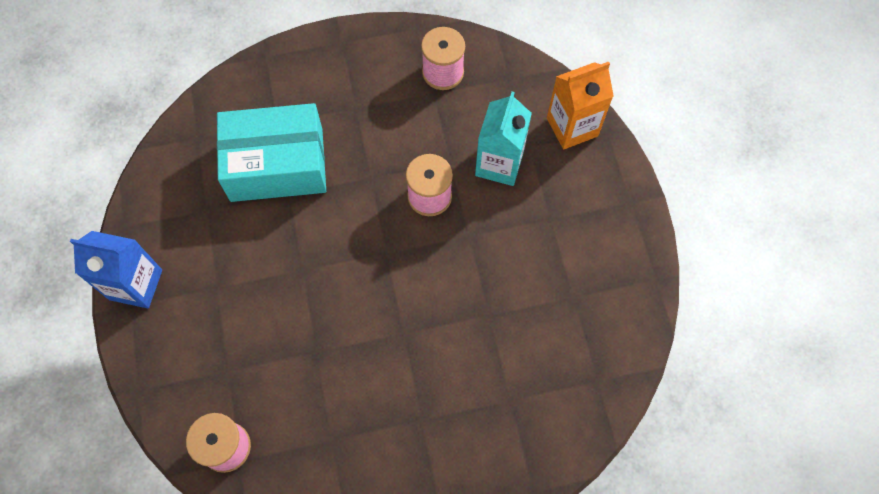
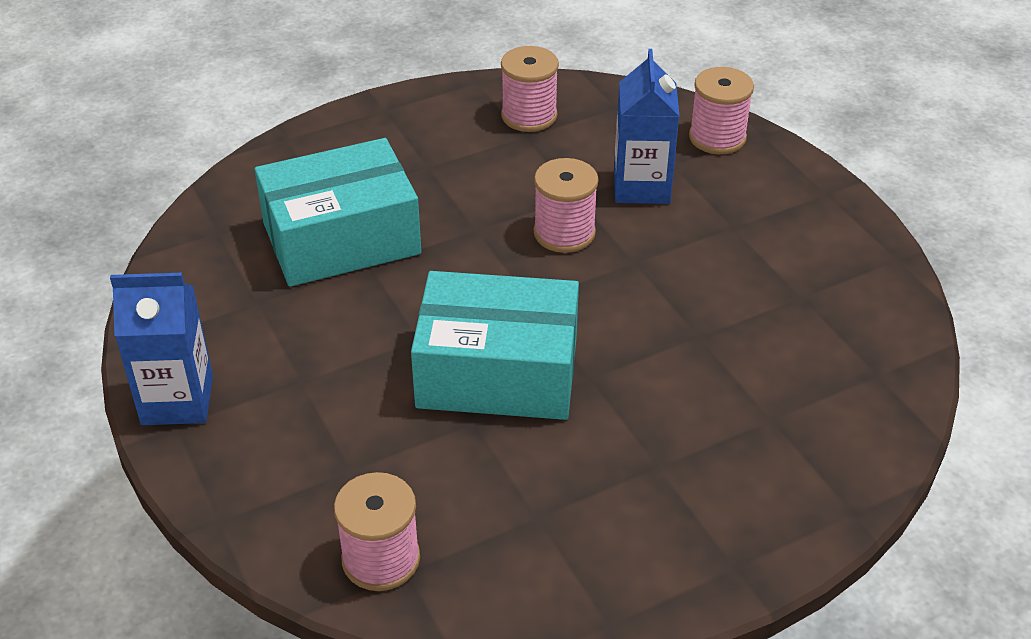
camera: 15 degrees left, 25 degrees down
turquoise carton [475,91,532,186] -> blue carton [614,49,680,204]
orange carton [547,62,613,149] -> pink spool [689,67,754,154]
none -> turquoise box [411,271,579,420]

